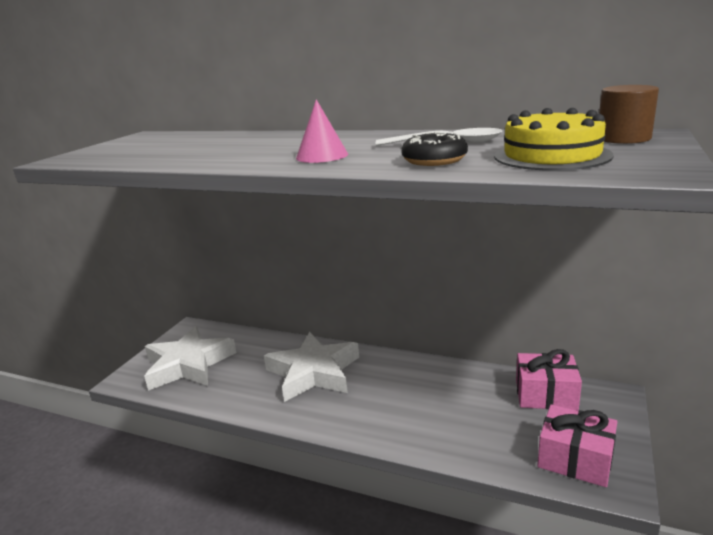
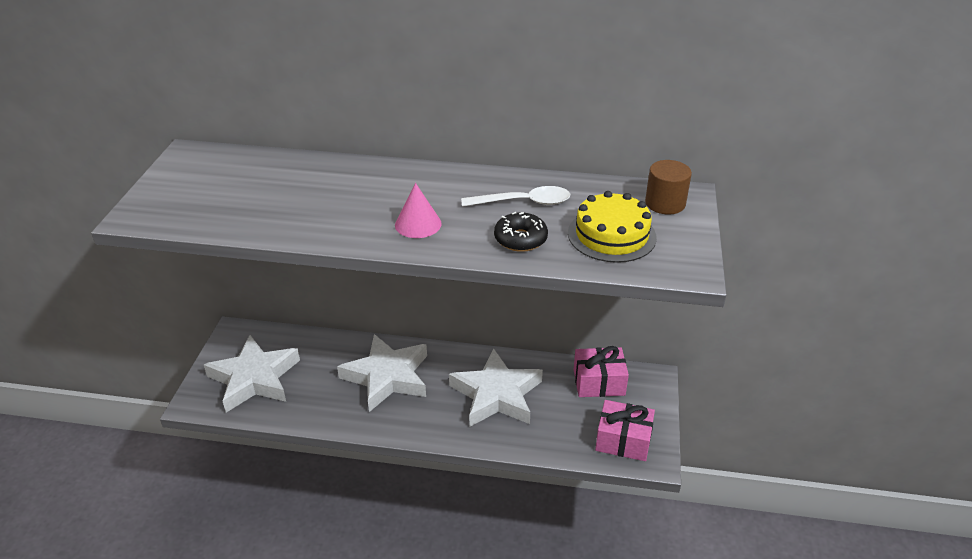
camera: 15 degrees left, 15 degrees up
none -> white star [449,348,543,427]

